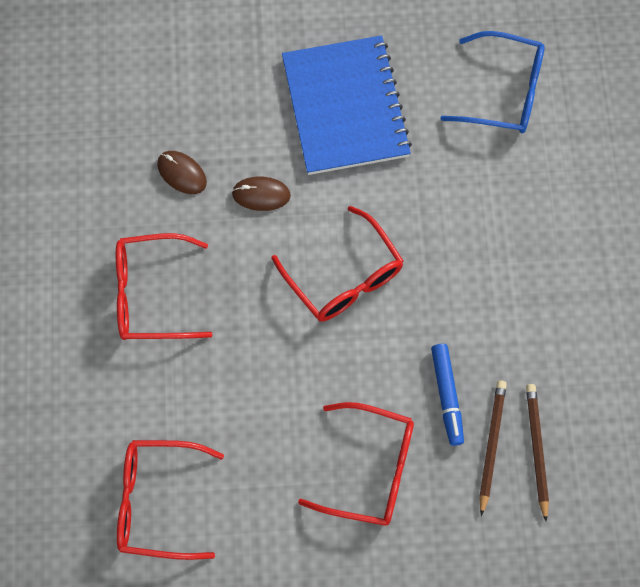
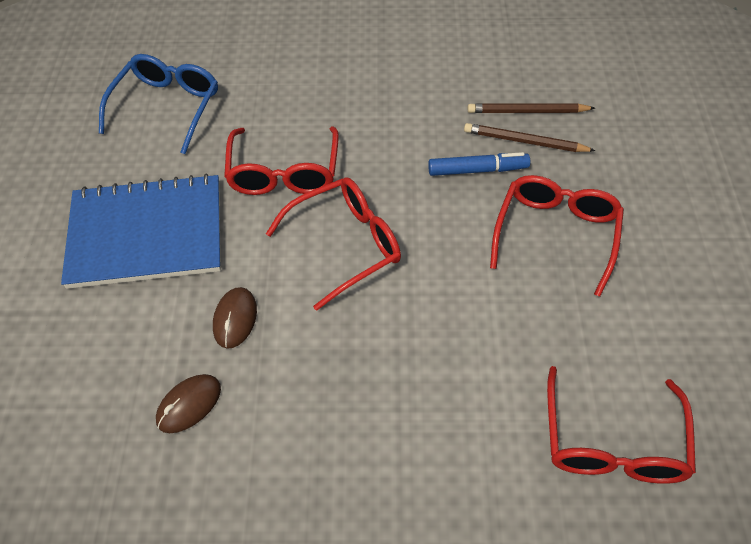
camera: 85 degrees left, 15 degrees down
red glasses [116,233,212,340] -> red glasses moved to [224,126,339,195]

